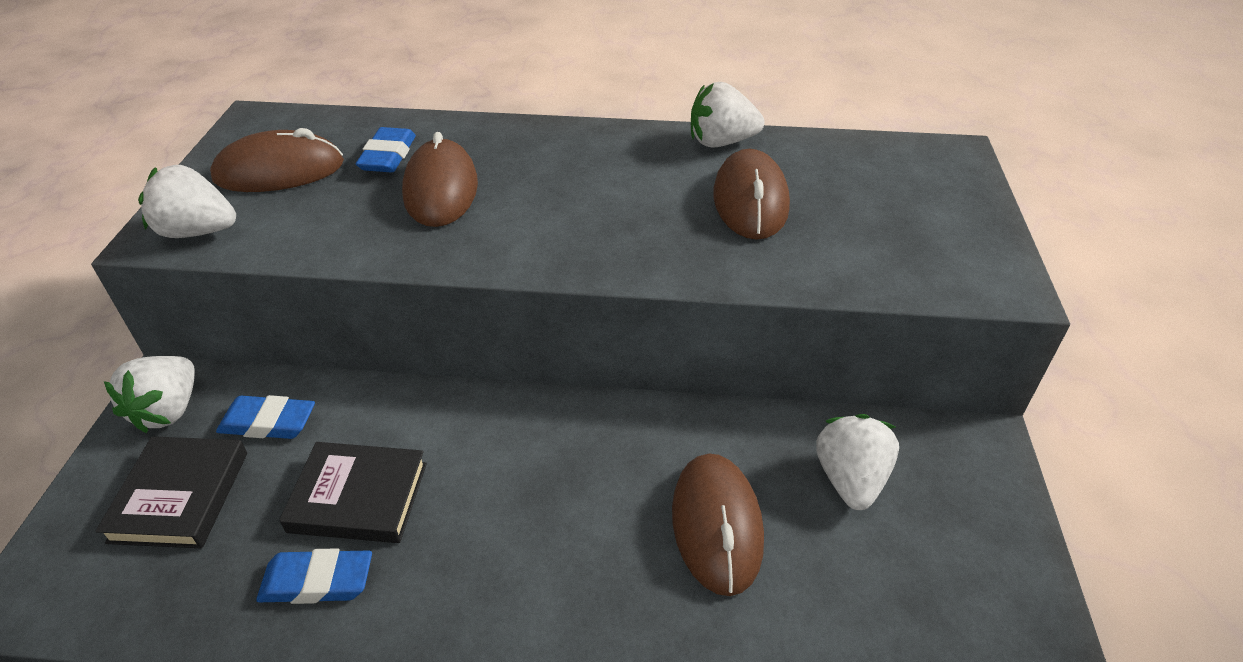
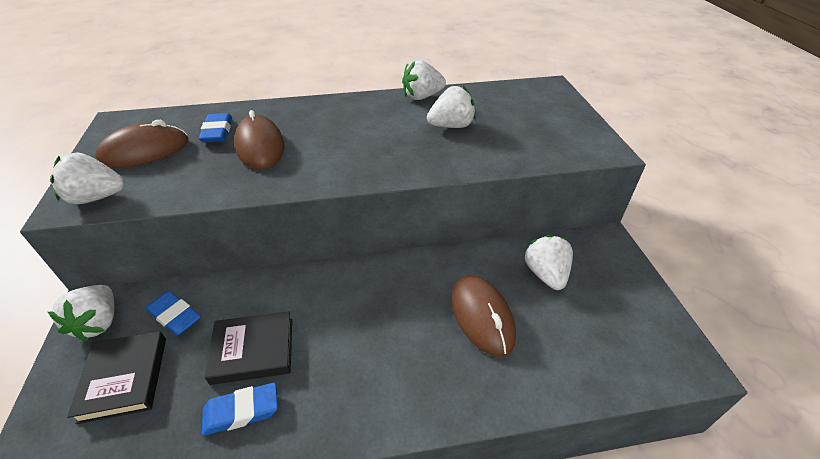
camera: 15 degrees left, 0 degrees up
blue eraser [216,395,315,439] -> blue eraser turned 45 degrees clockwise [146,291,201,336]
brown mouse [713,149,790,240] -> white strawberry [427,86,476,128]

